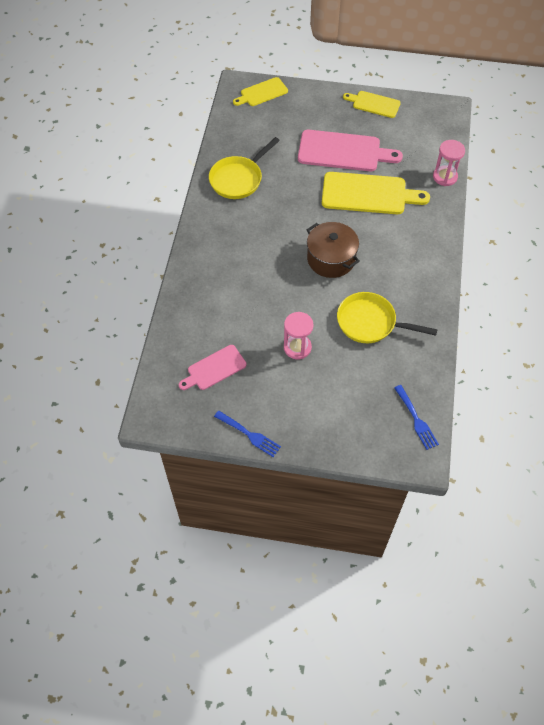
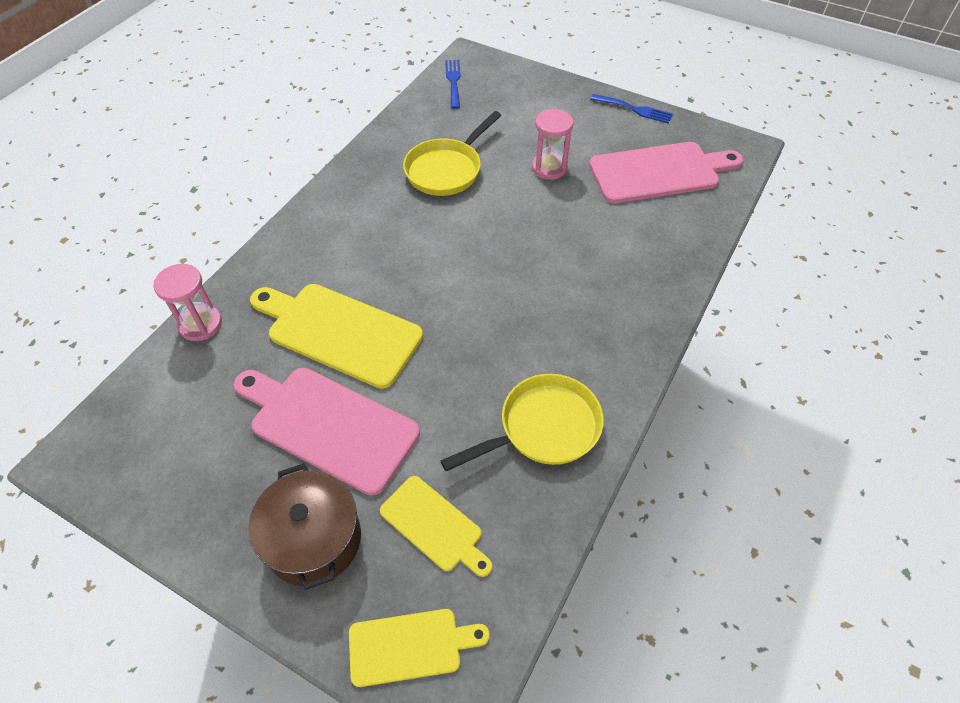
camera: 160 degrees left, 5 degrees down
pink cutting board [179,345,247,390] -> pink cutting board [589,142,744,203], size x1.73
blue fork [214,411,281,457] -> blue fork turned 150 degrees clockwise [590,94,673,124]
brown pot [307,222,360,278] -> brown pot moved to [248,463,361,590]
yellow pan [337,292,438,343] -> yellow pan turned 90 degrees clockwise [403,111,501,196]
yellow cutting board [343,91,401,118] -> yellow cutting board moved to [380,476,492,577]

